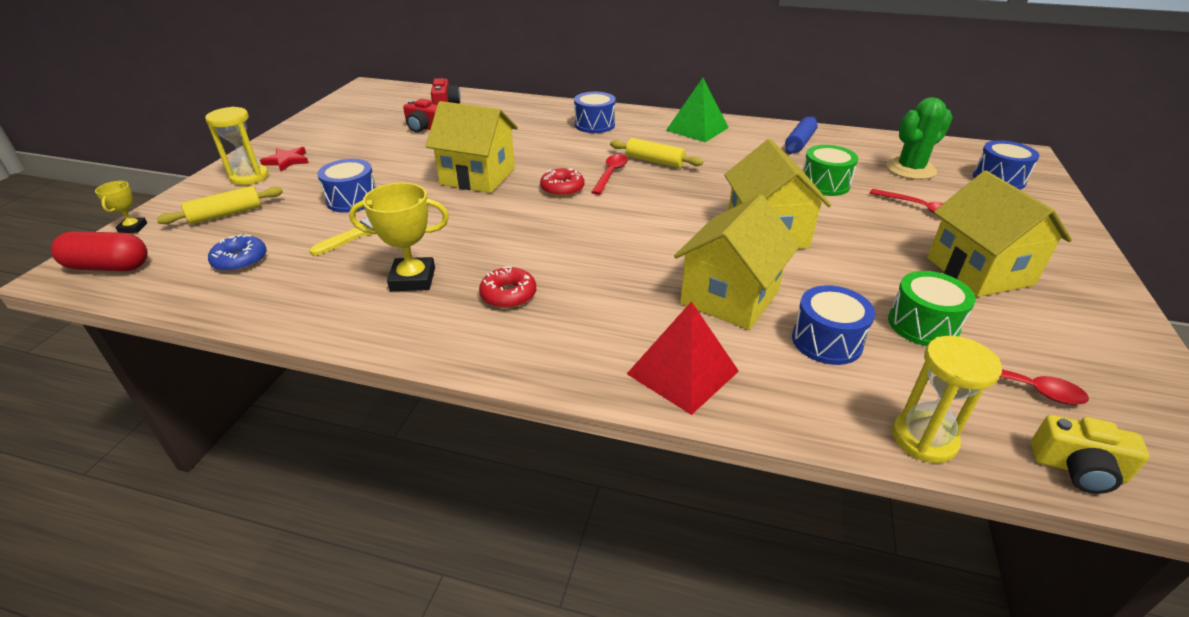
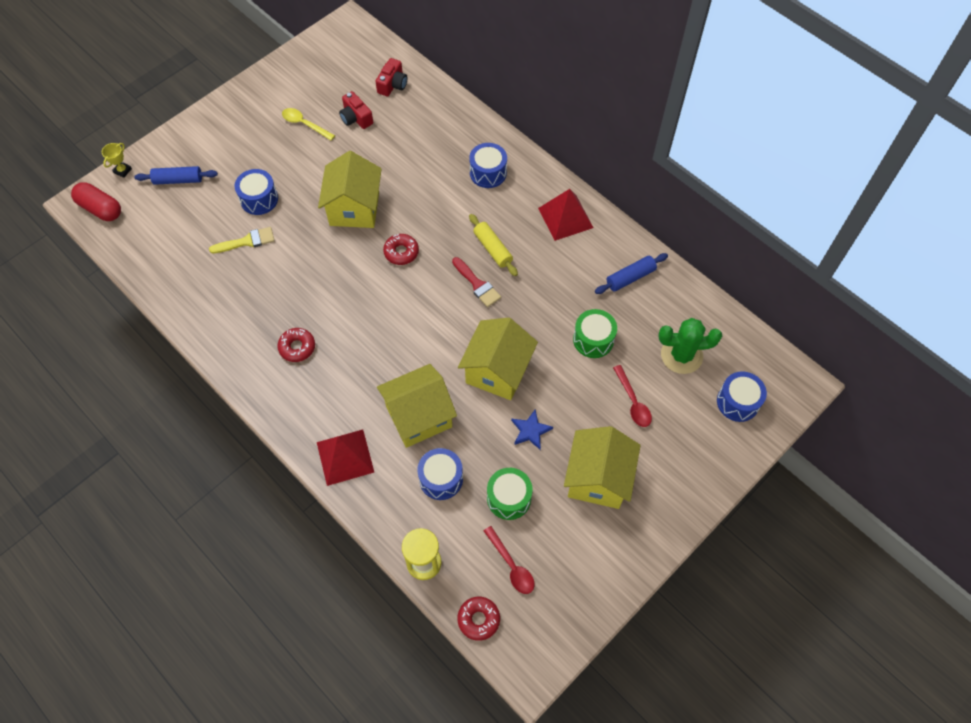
camera: 30 degrees right, 25 degrees up
yellow rolling pin [157,186,283,225] -> blue rolling pin [134,166,218,185]
yellow hourglass [205,107,269,185] -> none
blue donut [208,234,267,272] -> none
red star [260,147,309,171] -> none
yellow trophy [349,183,449,291] -> none
yellow house [426,101,518,193] -> yellow house turned 45 degrees clockwise [318,151,382,228]
red spoon [591,154,628,195] -> none
green pyramid [666,78,729,142] -> red pyramid [538,189,593,241]
yellow camera [1031,415,1149,494] -> red donut [457,597,500,641]
none -> yellow spoon [282,108,335,140]
none -> red brush [452,257,501,307]
none -> blue star [511,410,553,449]

